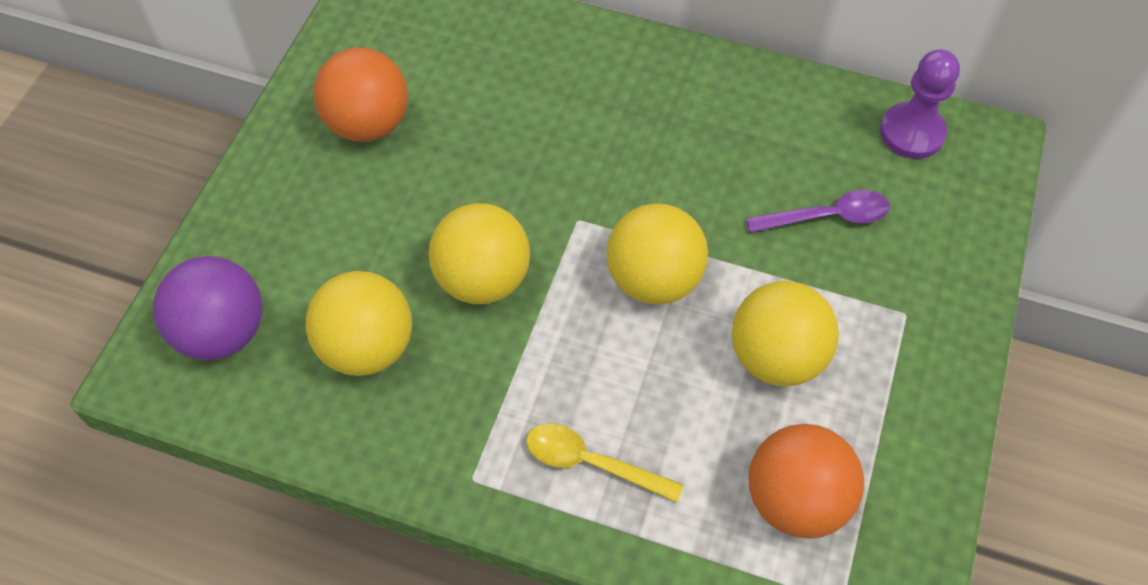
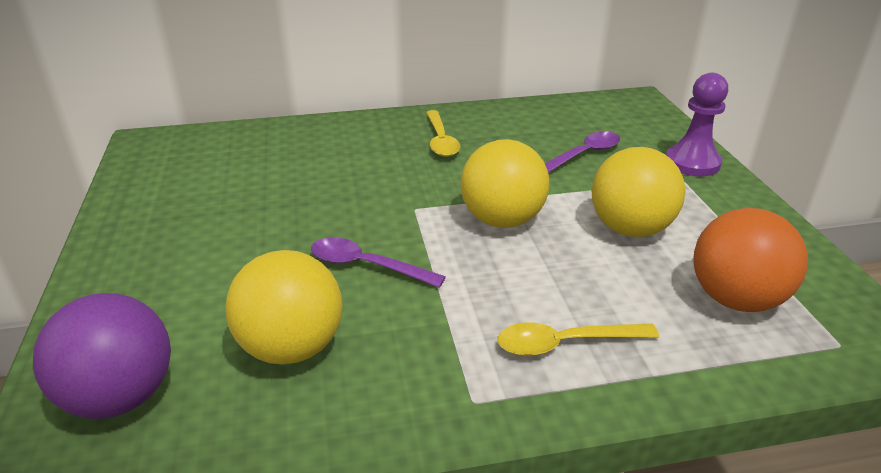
camera: 30 degrees left, 25 degrees down
orange ball [314,48,408,142] -> none
yellow ball [429,203,530,304] -> purple spoon [311,237,446,288]
purple pawn [880,49,960,159] -> purple pawn moved to [666,73,728,177]
none -> yellow spoon [426,110,460,157]

